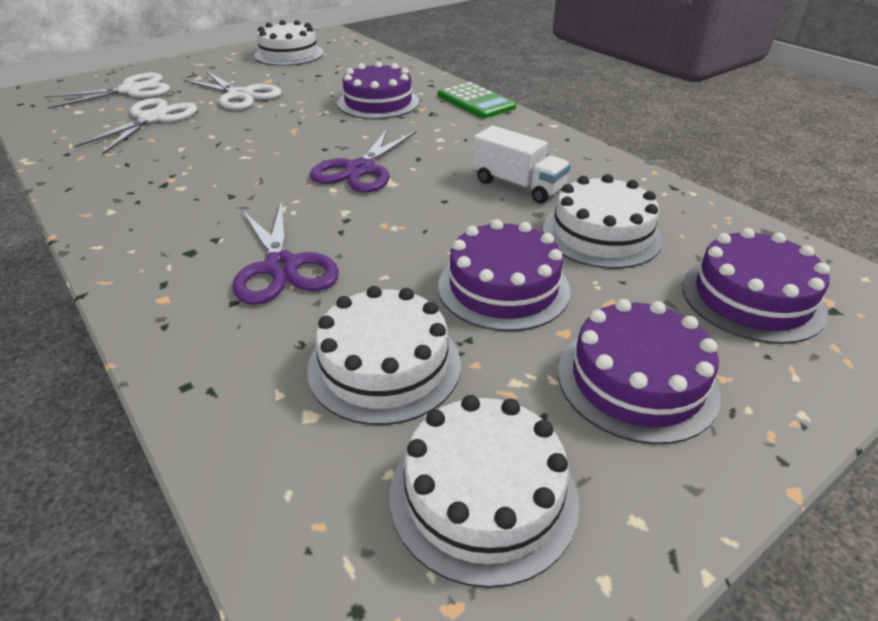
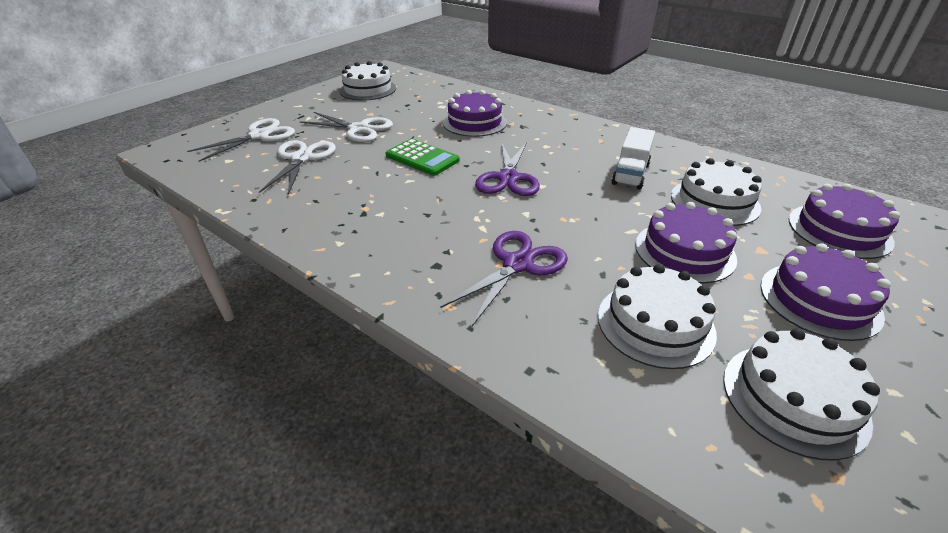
camera: 15 degrees left, 0 degrees up
purple scissors [232,200,339,305] -> purple scissors turned 105 degrees counterclockwise [440,231,568,326]
green calculator [438,82,516,118] -> green calculator moved to [385,139,460,176]
white truck [472,126,571,203] -> white truck turned 90 degrees clockwise [611,127,655,190]

